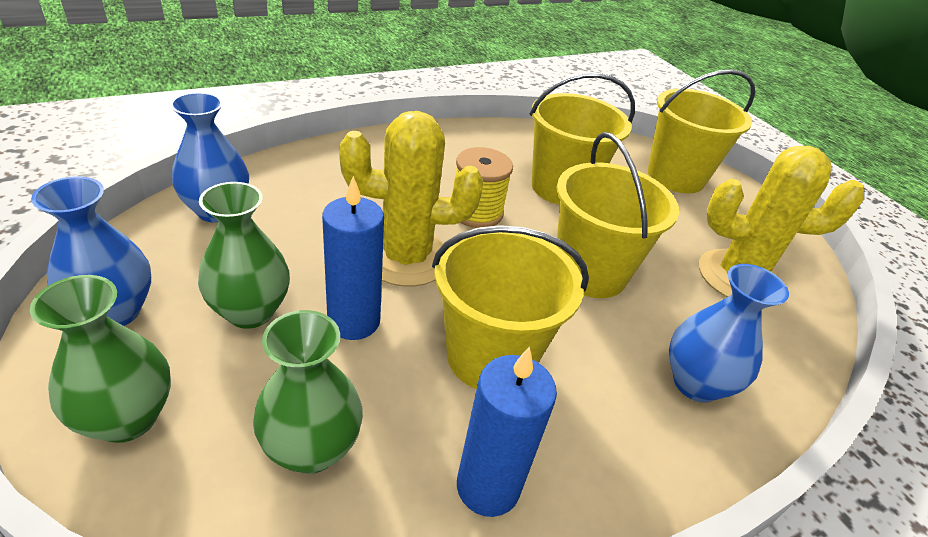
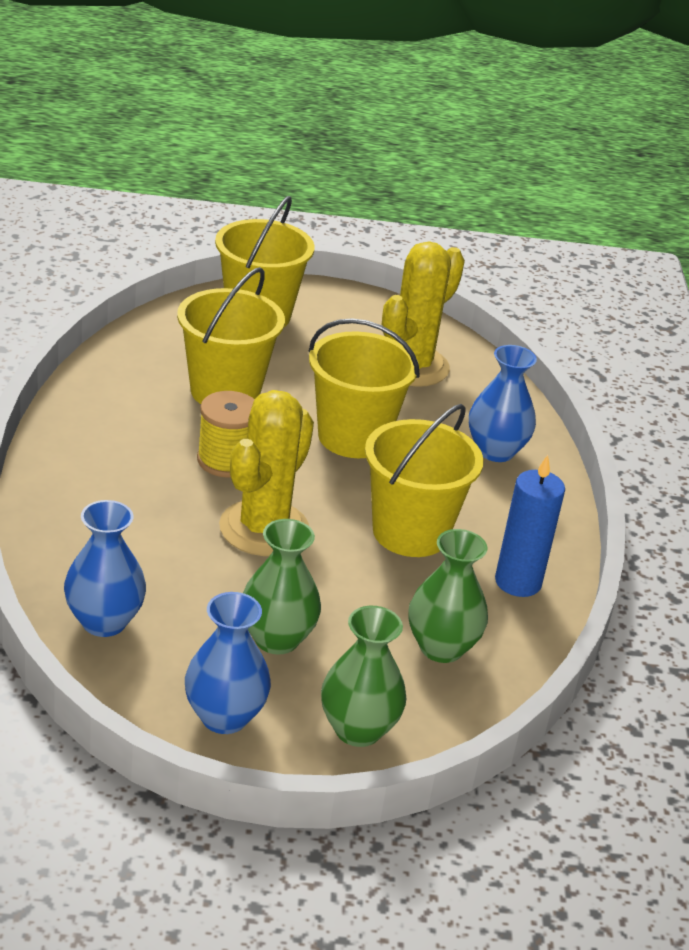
camera: 60 degrees left, 5 degrees down
blue candle [322,176,384,340] -> none

